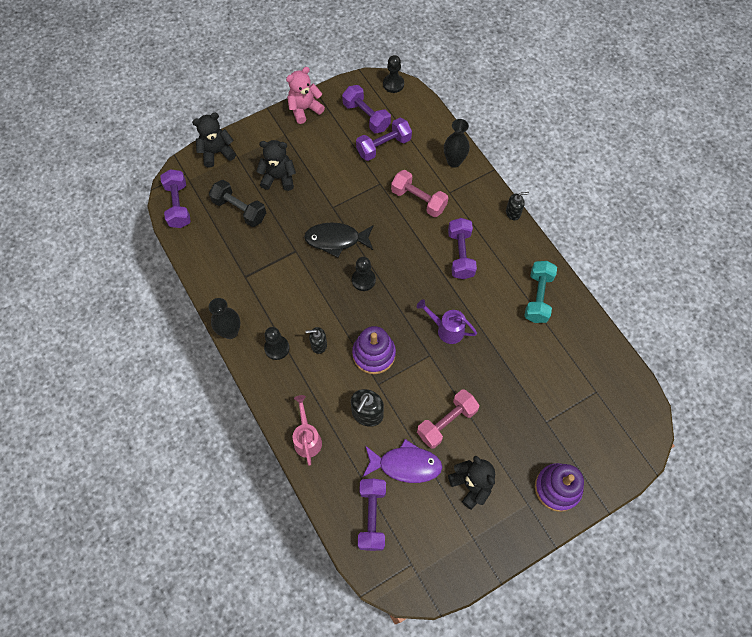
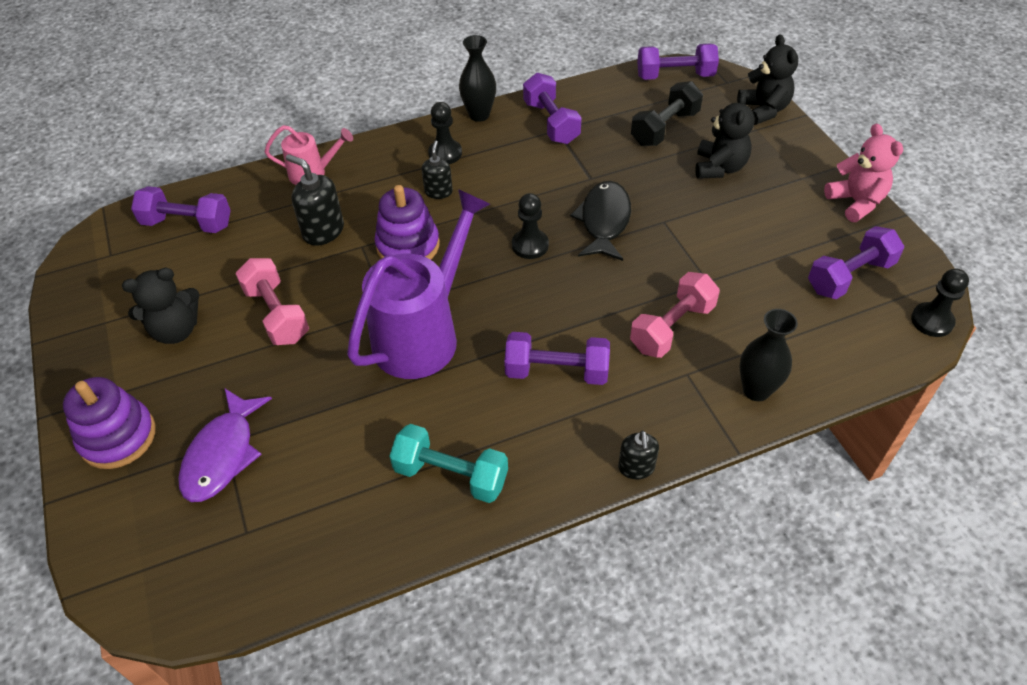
camera: 100 degrees right, 15 degrees down
purple dumbbell [356,118,412,161] -> purple dumbbell moved to [523,73,582,144]
purple fish [363,439,443,483] -> purple fish moved to [178,389,272,502]
purple watering can [417,299,477,344] -> purple watering can [347,189,490,379], size x1.97

